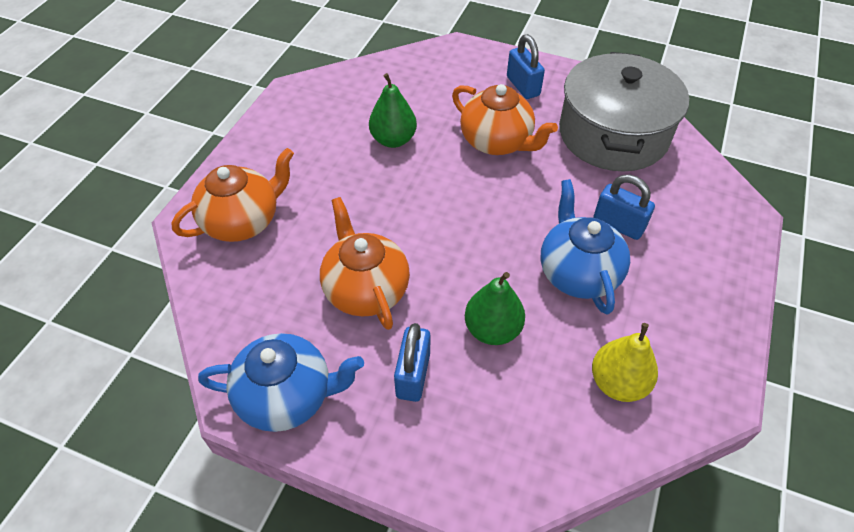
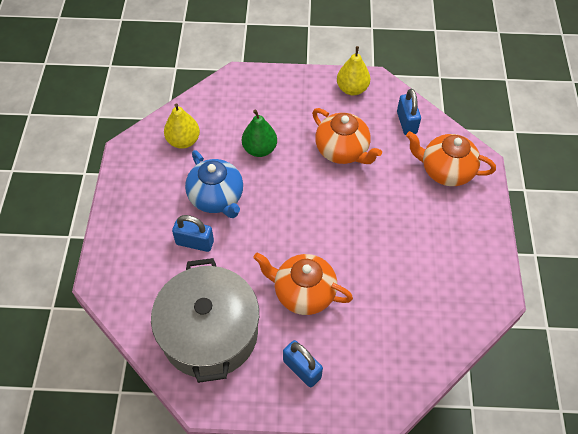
camera: 160 degrees right, 5 degrees up
orange teapot [171,148,294,242] -> orange teapot turned 75 degrees clockwise [406,131,496,186]
blue teapot [198,333,364,432] -> yellow pear [337,46,370,95]
green pear [369,73,417,148] -> none
blue padlock [394,323,430,402] -> blue padlock moved to [397,89,421,135]

